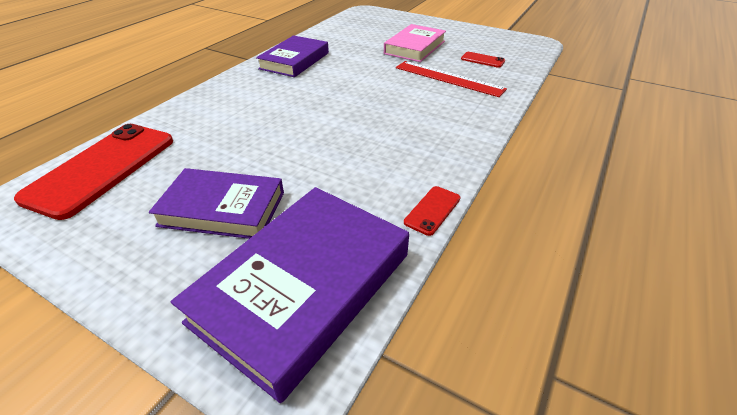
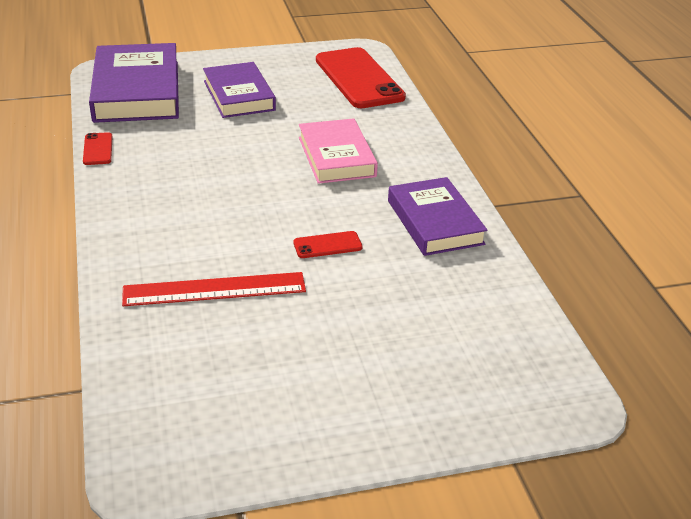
camera: 135 degrees right, 5 degrees down
purple book [149,168,284,239] -> purple book turned 75 degrees counterclockwise [203,62,276,118]
pink book [384,24,446,62] -> pink book moved to [299,118,378,184]
red phone [461,52,505,68] -> red phone moved to [293,231,363,258]

